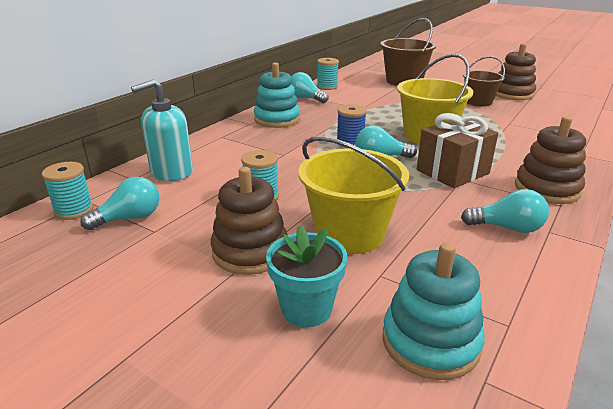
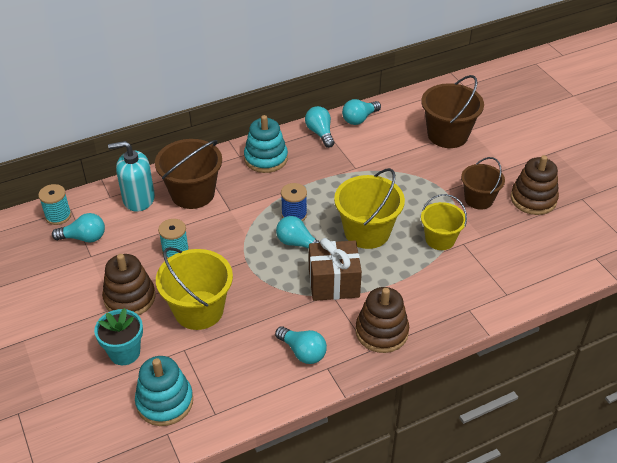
camera: 30 degrees right, 15 degrees up
turquoise spool [317,58,339,90] -> turquoise light bulb [342,99,381,125]
none -> brown bucket [155,139,222,209]
none -> yellow bucket [421,194,467,250]

